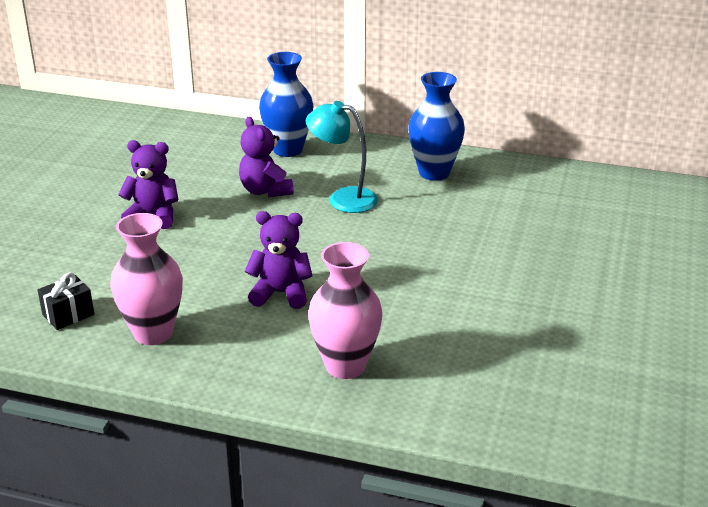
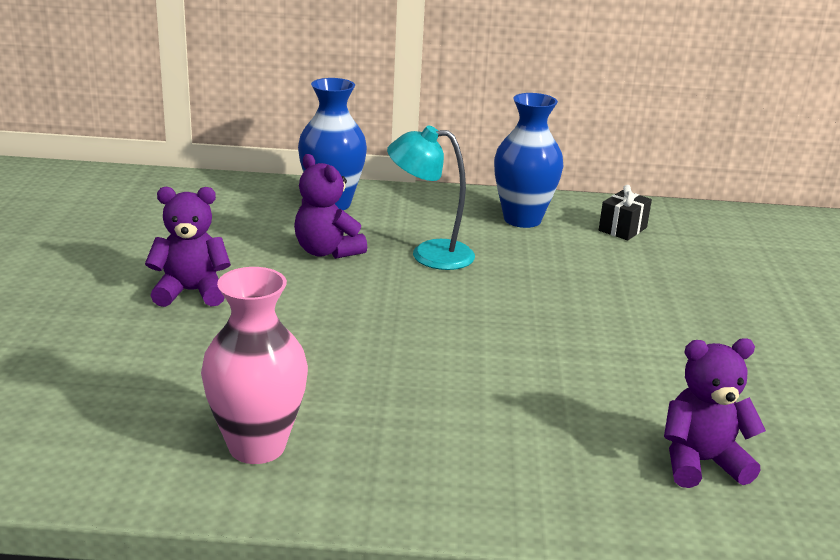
camera: 15 degrees left, 5 degrees down
black gift [38,273,94,330] -> black gift moved to [599,185,652,241]
purple teddy bear [245,211,313,309] -> purple teddy bear moved to [664,338,766,488]
pink vase [308,242,383,379] -> none

